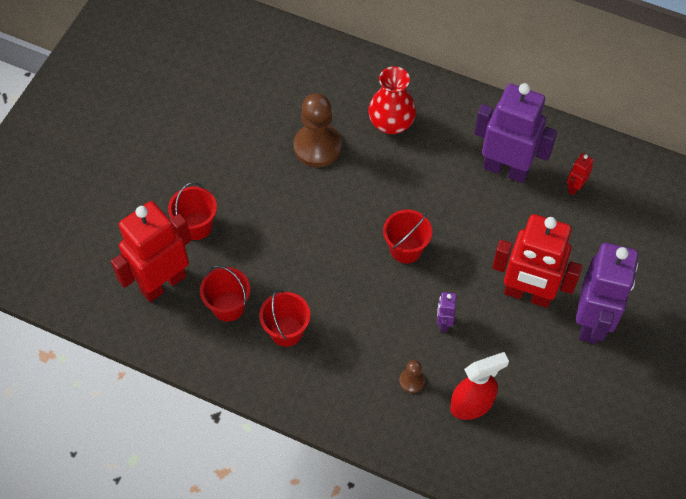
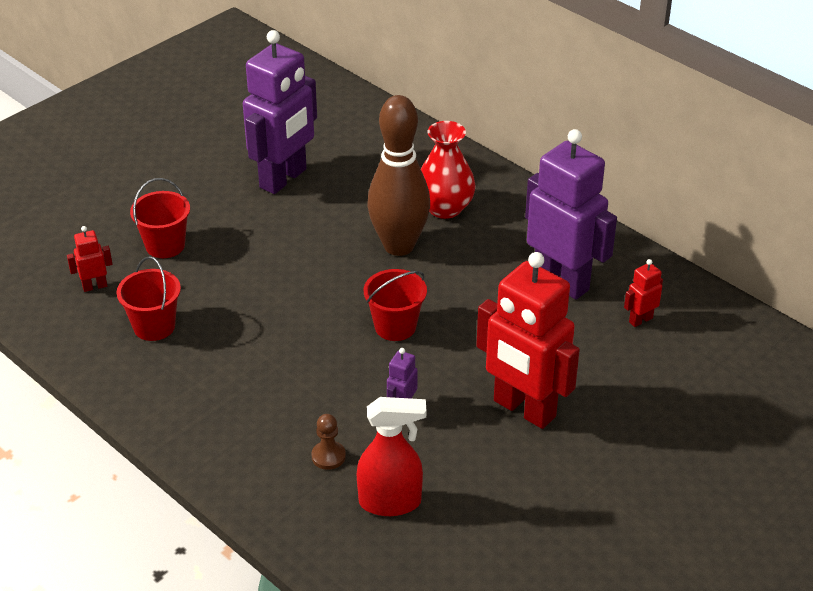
camera: 20 degrees right, 20 degrees down
red robot [111,201,191,302] -> red robot [67,226,112,292], size x0.42
red bucket [259,289,310,347] -> none
brown pawn [294,93,342,167] -> none
purple robot [576,243,638,344] -> purple robot moved to [243,30,317,194]
none -> brown bowling pin [367,95,430,256]

